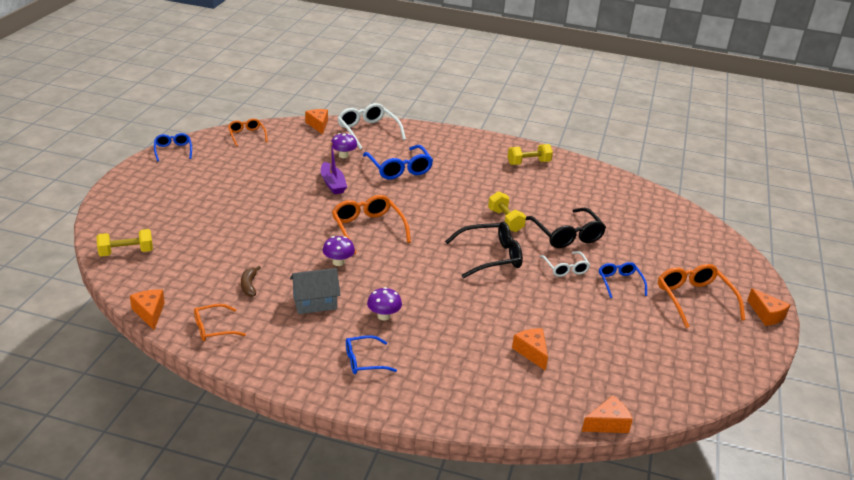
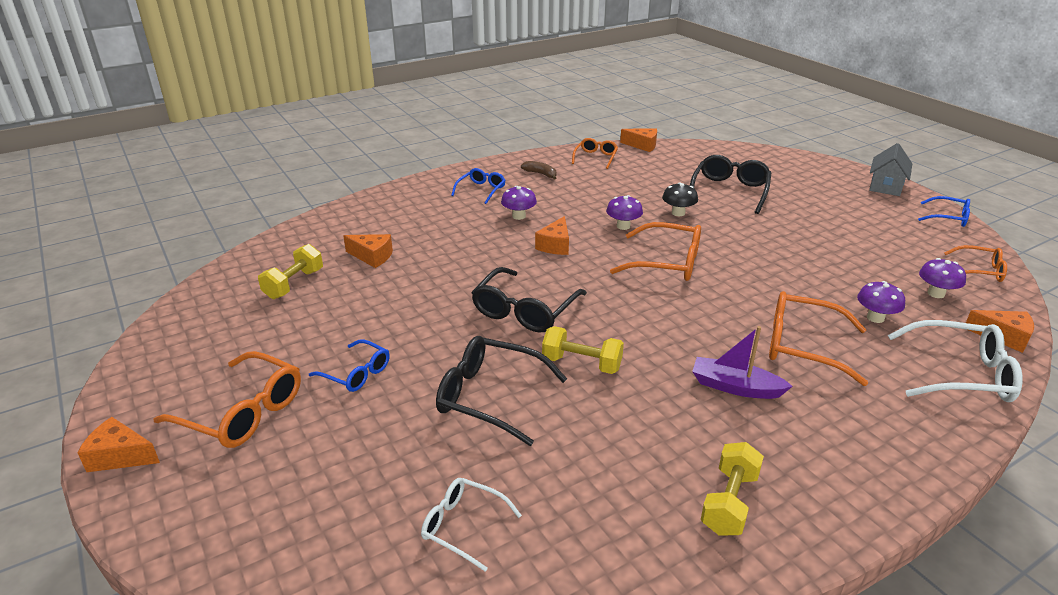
camera: 135 degrees right, 0 degrees up
yellow dumbbell [96,229,153,256] -> yellow dumbbell moved to [258,244,323,299]
brown banana [241,266,261,297] -> brown banana moved to [521,161,557,180]
grey house [290,268,341,314] -> grey house moved to [869,143,912,196]
purple boat [321,142,347,194] -> purple boat moved to [692,326,793,399]
blue glasses [363,145,433,179] -> orange glasses [769,291,868,386]
white glasses [539,251,590,277] -> white glasses moved to [421,478,522,572]
orange cheese [582,395,633,433] -> orange cheese moved to [535,216,569,255]
none -> black mushroom [662,183,698,216]
none -> black glasses [690,155,771,214]
none -> purple mushroom [919,258,966,298]

